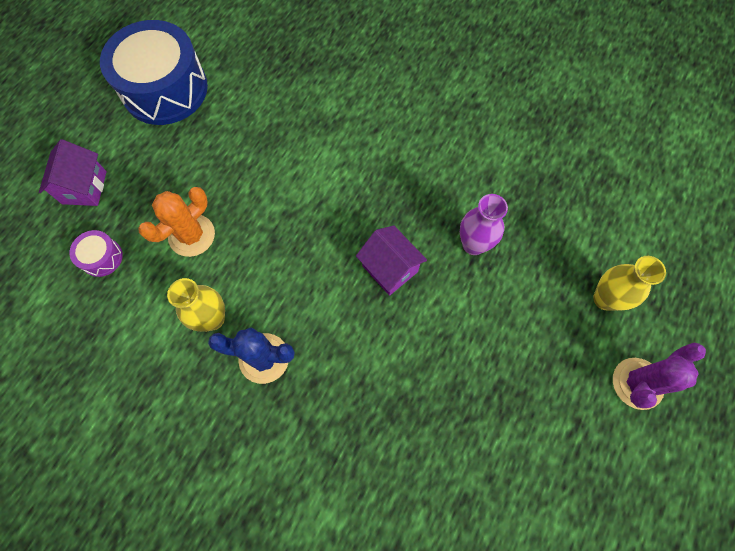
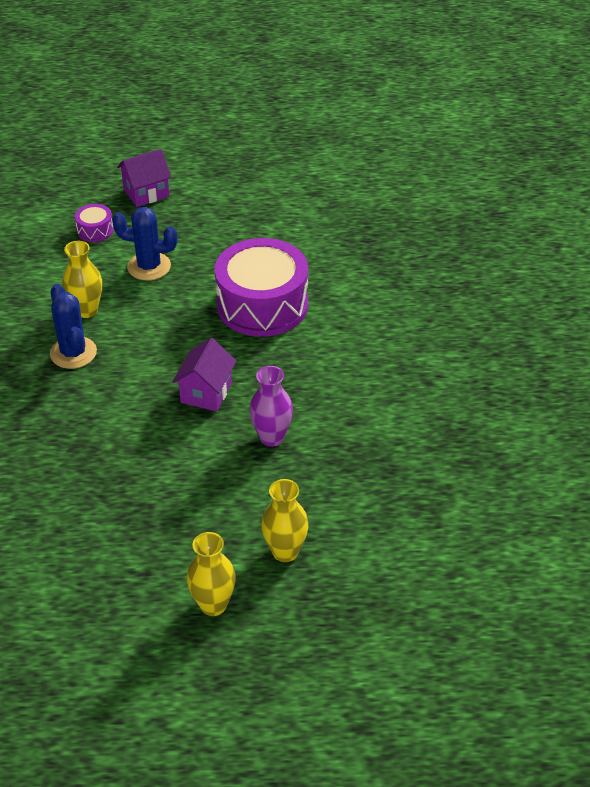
camera: 60 degrees right, 25 degrees down
blue drum [100,20,208,125] -> none
orange cactus [138,187,215,257] -> blue cactus [112,207,178,280]
purple cactus [613,343,706,410] -> yellow vase [187,532,236,616]
none -> purple drum [215,238,308,337]

